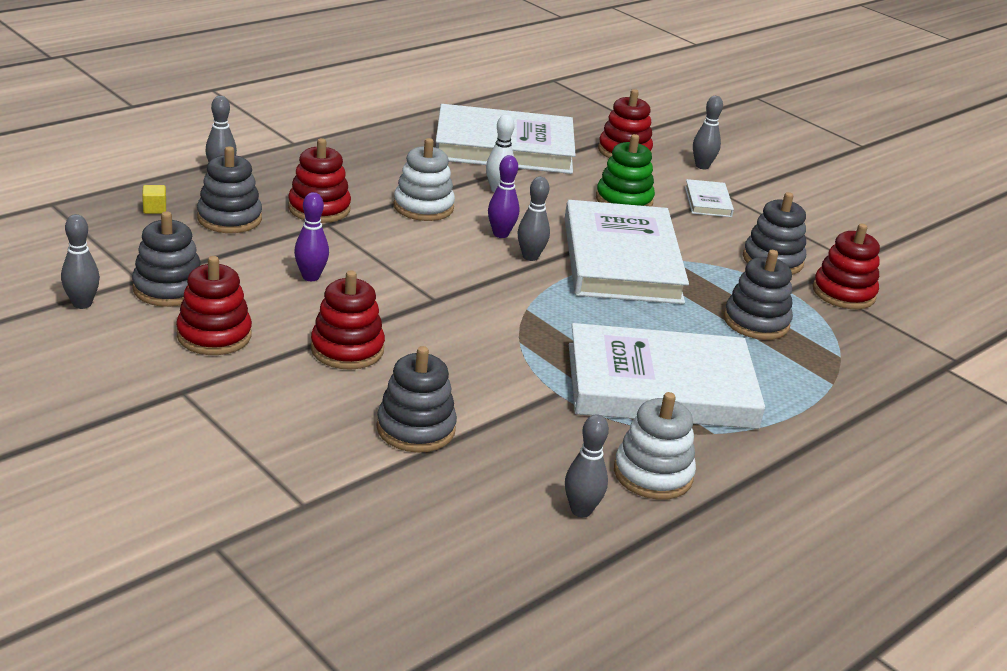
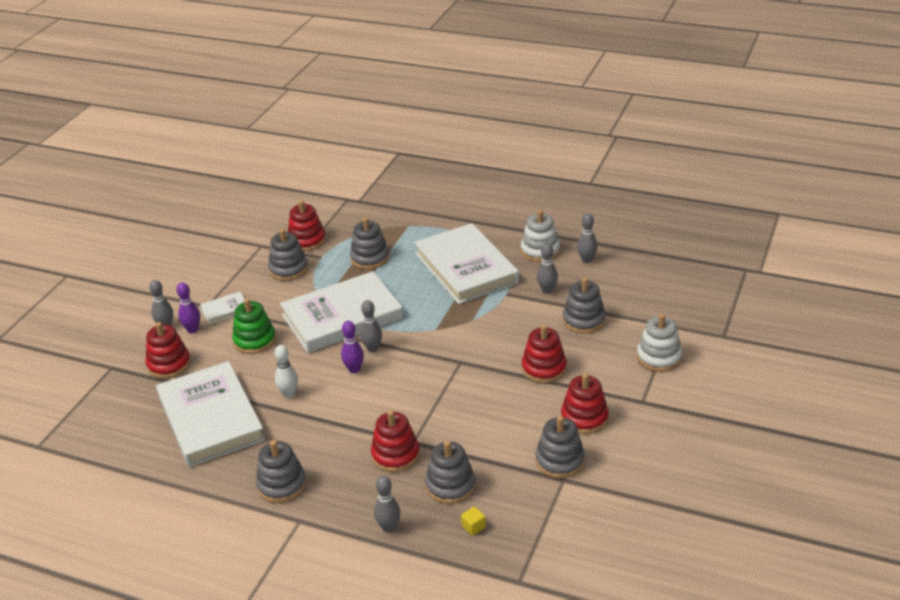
camera: 110 degrees left, 5 degrees up
grey bowling pin [61,214,100,309] -> grey bowling pin moved to [537,243,558,294]
purple bowling pin [294,192,329,281] -> purple bowling pin moved to [177,282,200,333]
white stacking toy [393,138,455,221] -> white stacking toy moved to [637,314,682,372]
none -> grey stacking toy [256,440,306,503]

